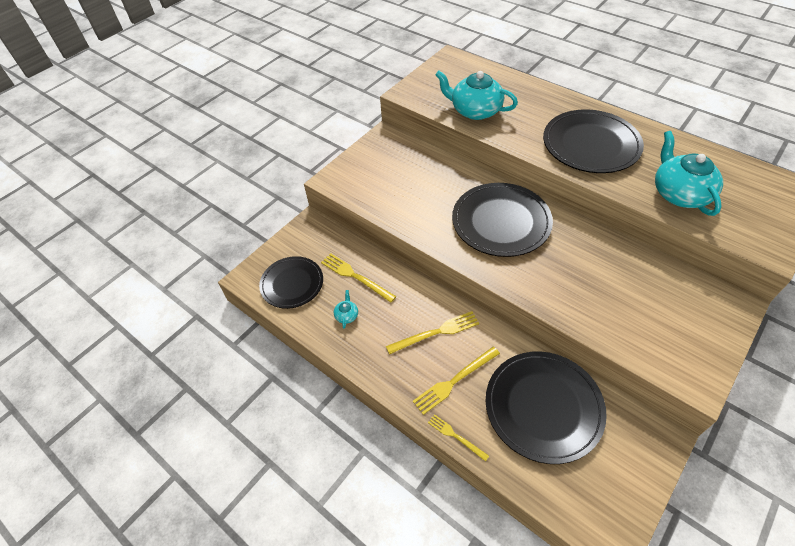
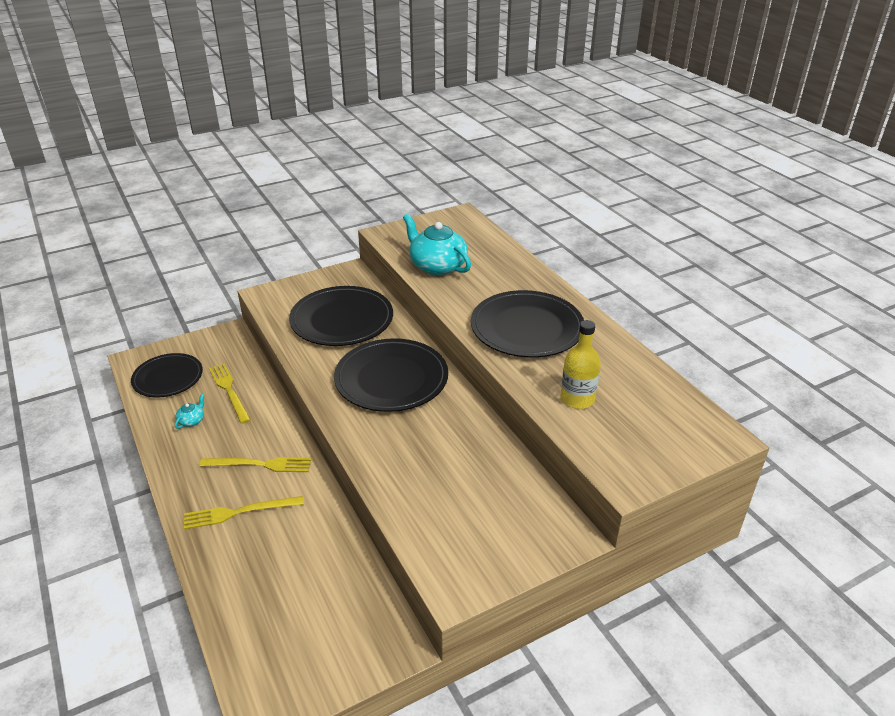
camera: 20 degrees right, 15 degrees down
yellow fork [428,414,489,462] -> none
black plate [486,351,607,464] -> black plate moved to [289,286,393,346]
turquoise teapot [655,131,723,216] -> yellow bottle [560,320,601,409]

